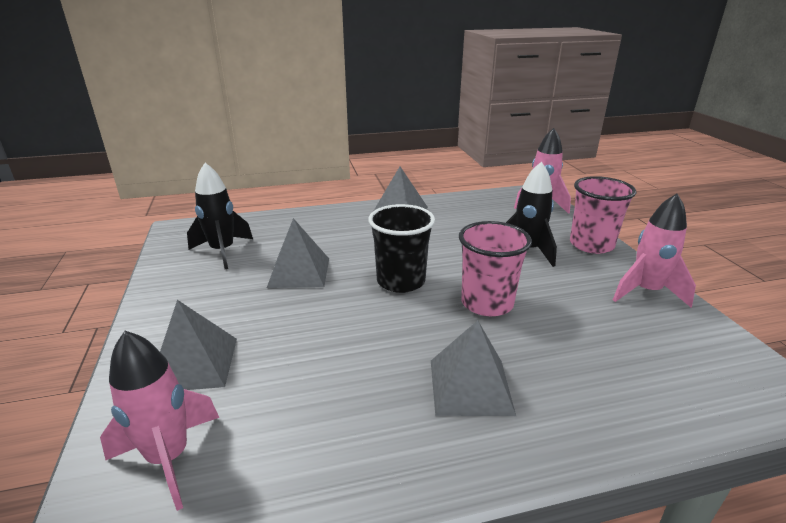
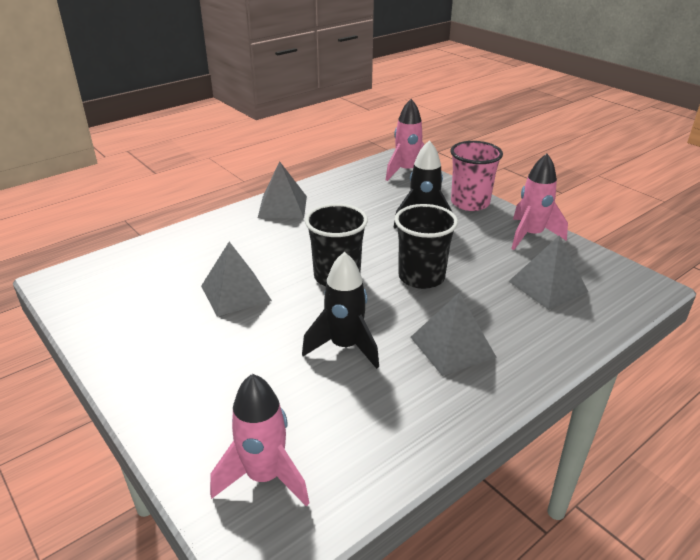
camera: 25 degrees left, 5 degrees up
grey pyramid [160,300,237,390] -> grey pyramid moved to [508,235,588,310]
black rocket [187,163,253,269] -> black rocket moved to [302,252,379,369]
pink cup [459,221,532,316] -> black cup [395,204,458,289]

